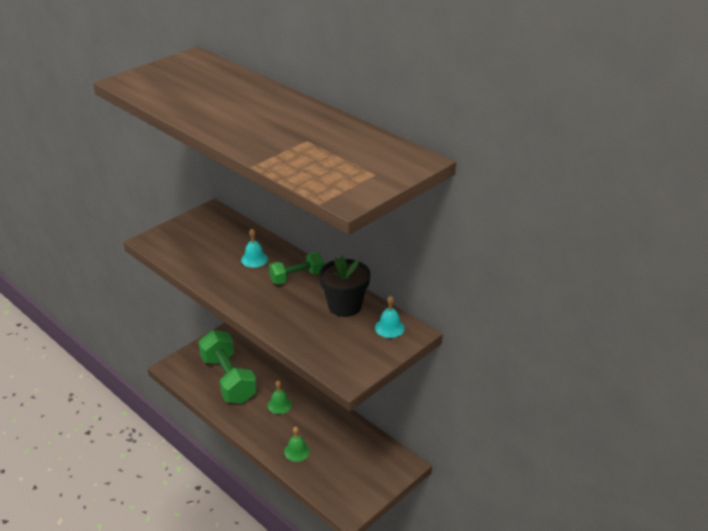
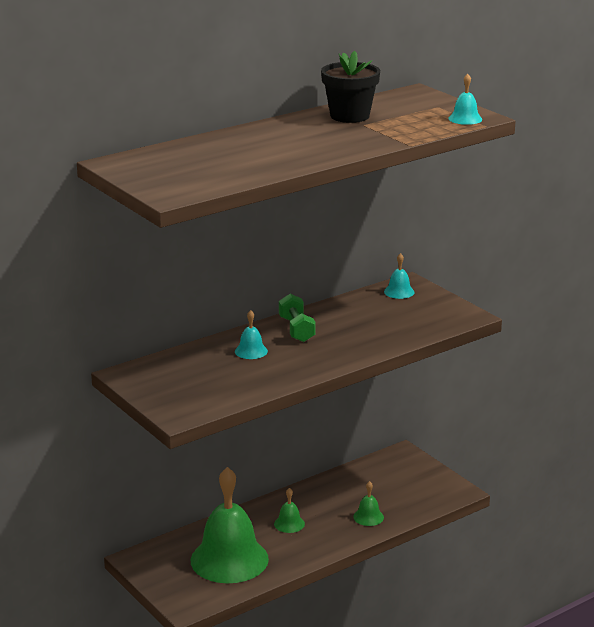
camera: 80 degrees left, 10 degrees down
green dumbbell [199,330,257,404] -> green bell [191,467,269,583]
black flower pot [319,256,370,317] -> black flower pot moved to [321,51,380,123]
none -> turquoise bell [448,74,482,125]

